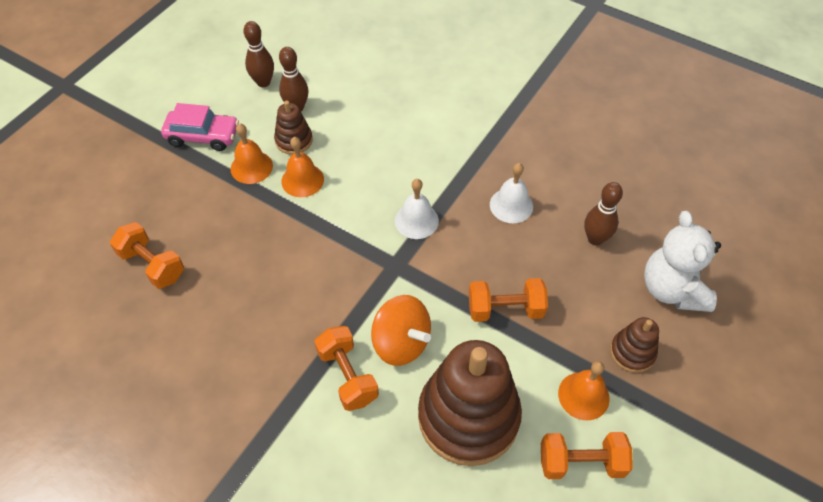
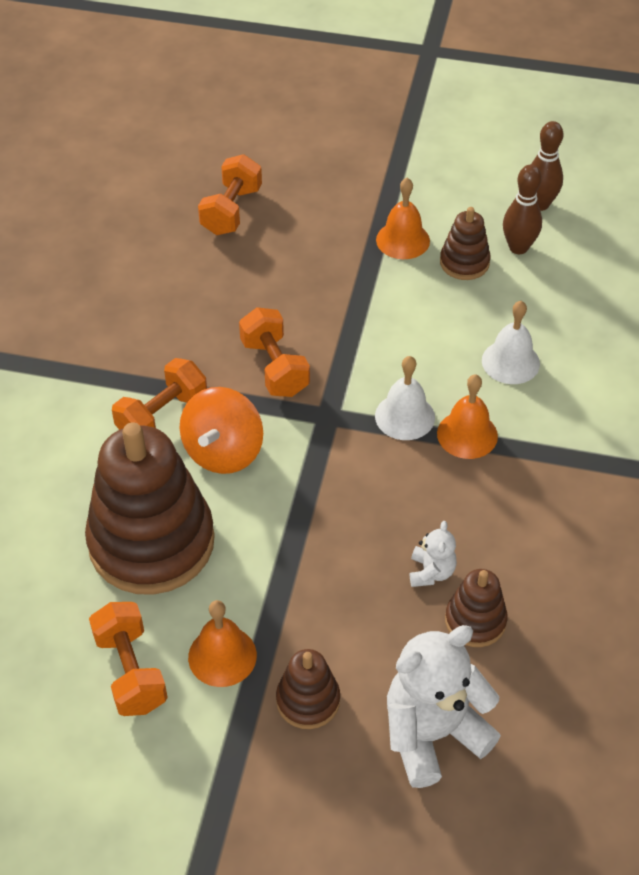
camera: 70 degrees right, 5 degrees down
pink car [161,103,239,151] -> none
orange bell [281,137,324,197] -> orange bell moved to [437,374,498,459]
orange dumbbell [469,278,548,322] -> orange dumbbell moved to [239,307,310,397]
white bell [490,163,533,223] -> white bell moved to [482,301,540,384]
brown bowling pin [584,182,623,245] -> brown stacking toy [445,569,508,647]
none -> white teddy bear [410,521,457,587]

